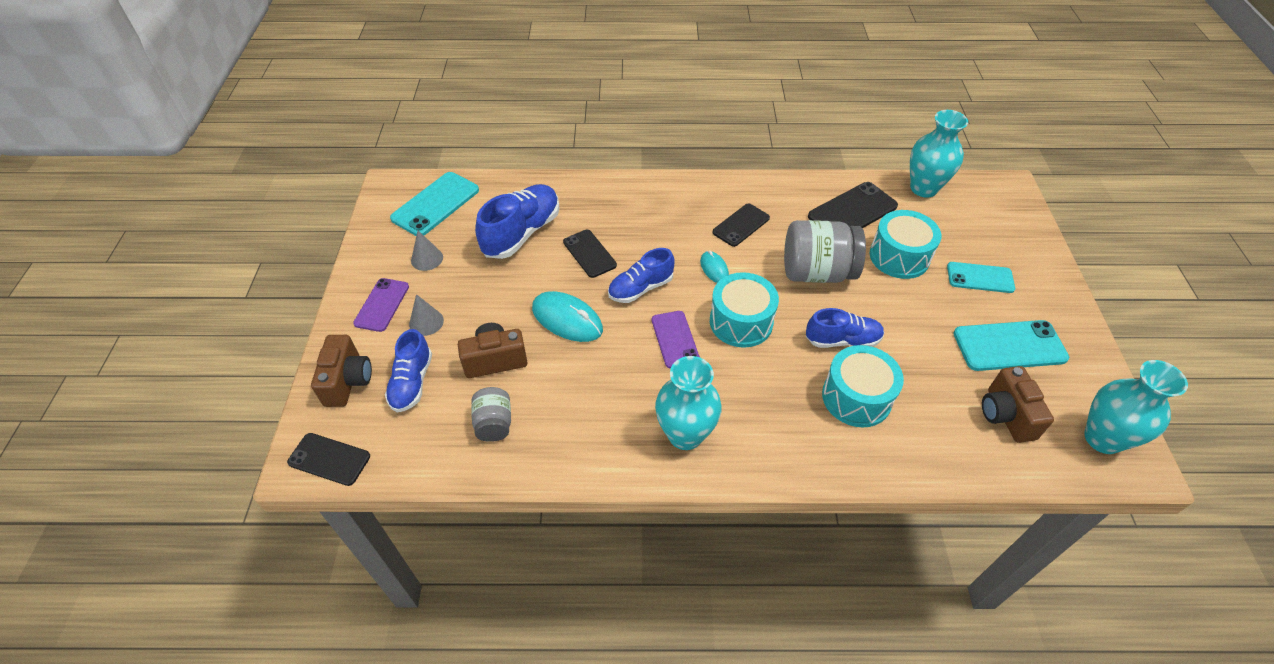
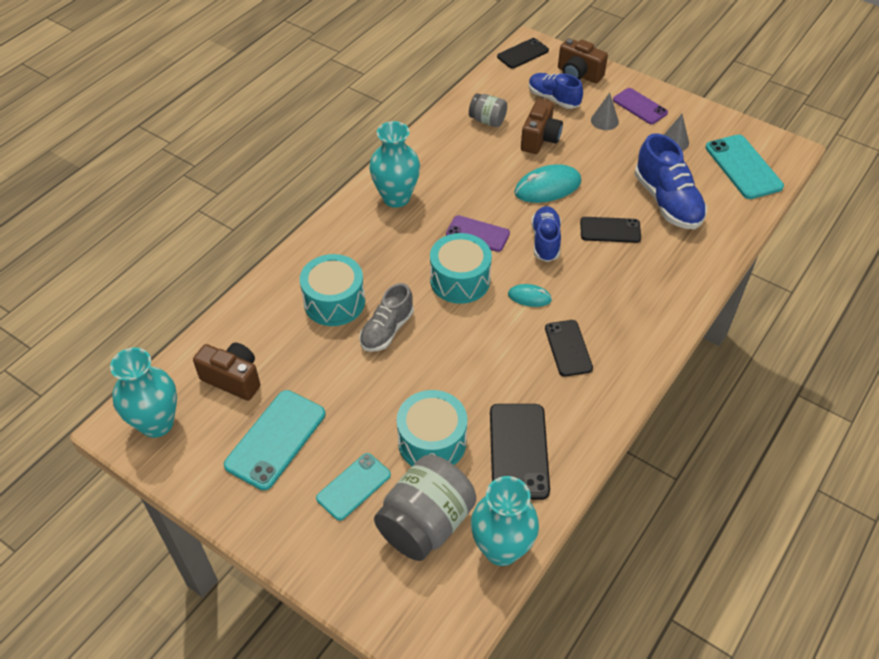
camera: 125 degrees right, 0 degrees up
grey jar [784,220,866,283] -> grey jar moved to [374,455,476,561]
blue shoe [806,308,884,348] -> grey shoe [359,283,414,352]

